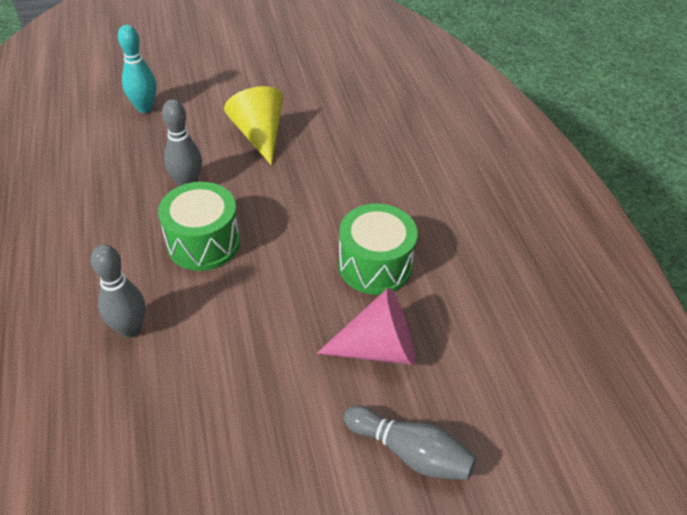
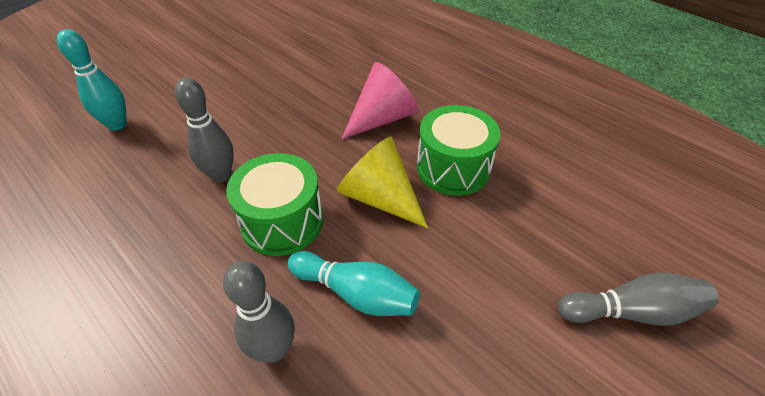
camera: 30 degrees left, 0 degrees up
yellow cone [224,86,283,165] -> yellow cone moved to [337,137,428,228]
pink cone [316,288,415,365] -> pink cone moved to [341,62,419,139]
none -> turquoise bowling pin [287,251,420,316]

